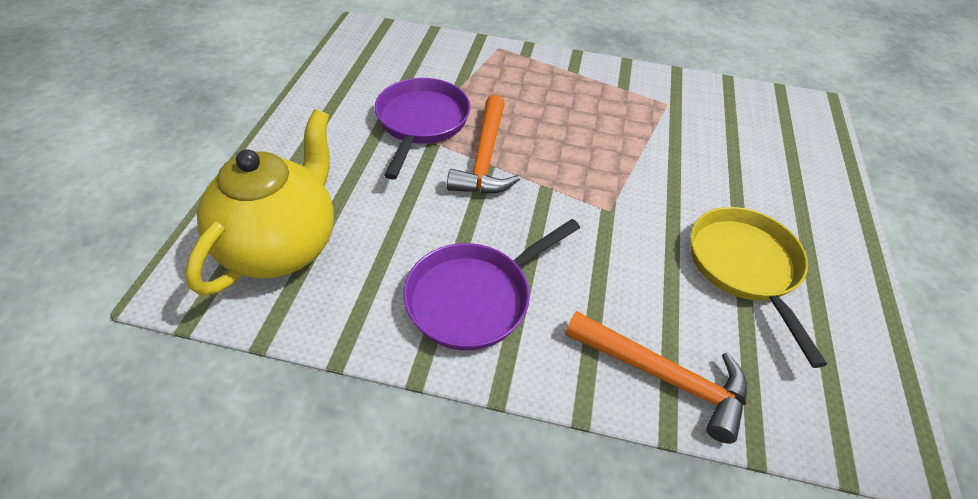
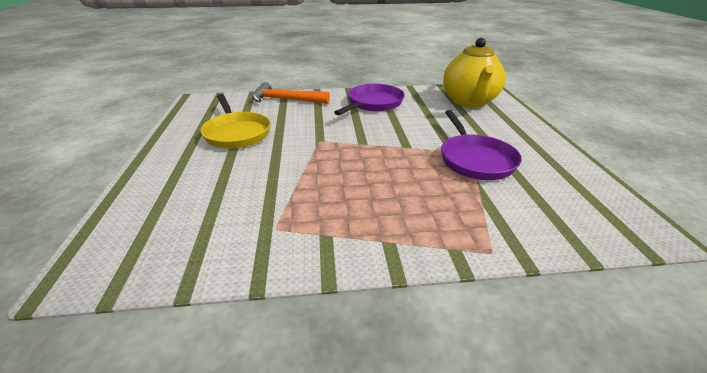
camera: 165 degrees right, 15 degrees down
orange hammer [447,95,520,194] -> none

